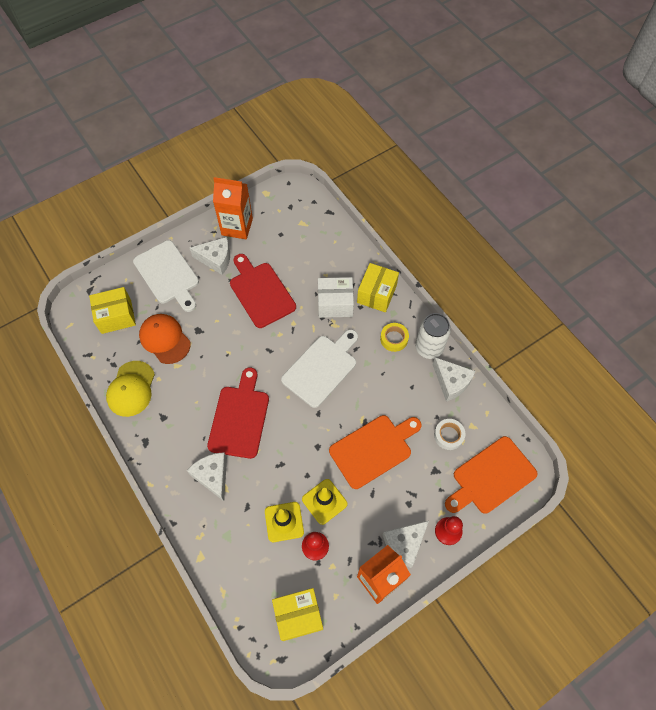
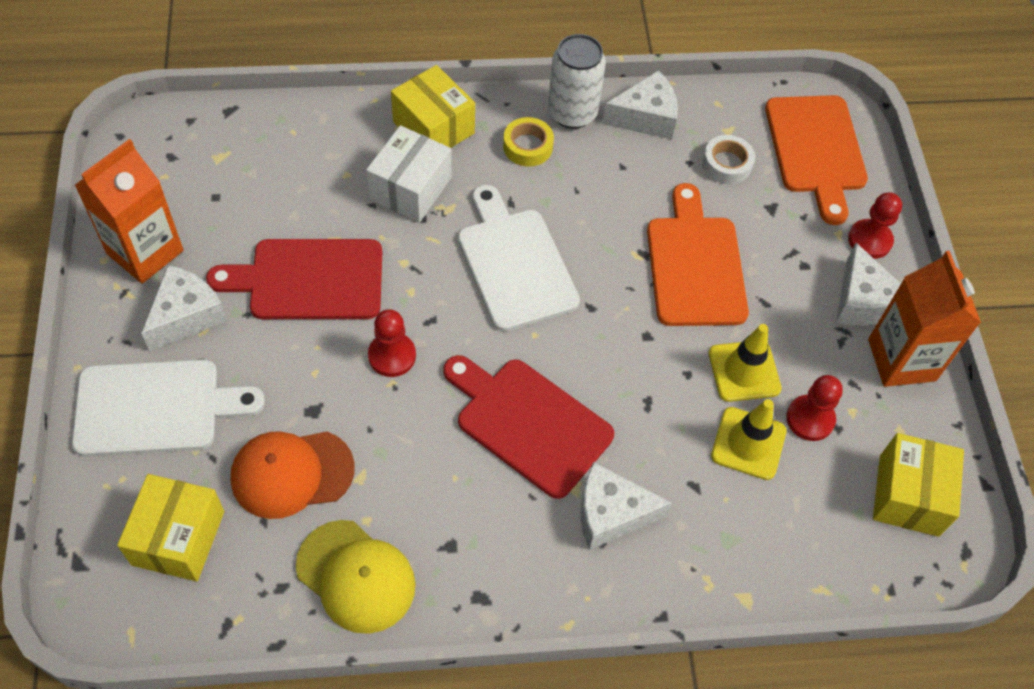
camera: 65 degrees left, 5 degrees down
none -> red pawn [368,309,416,377]

